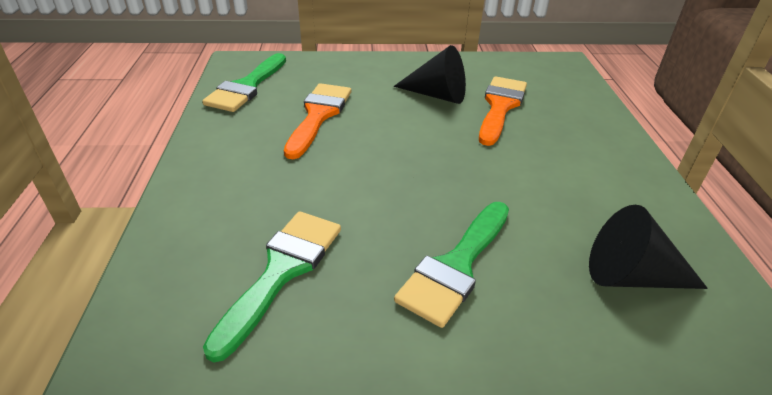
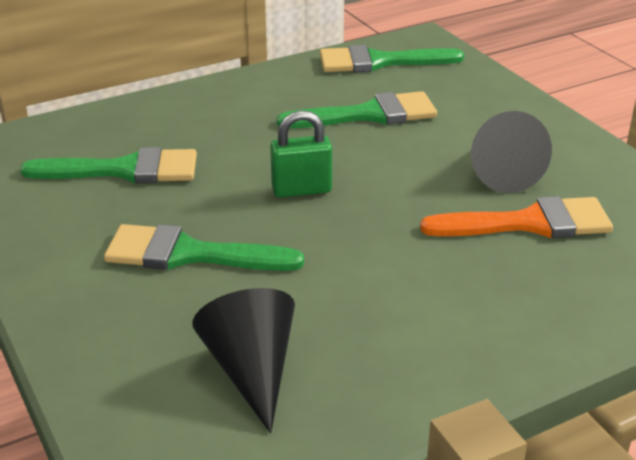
camera: 65 degrees right, 5 degrees down
orange brush [284,83,351,159] -> green brush [277,91,437,129]
none -> green padlock [270,110,332,198]

